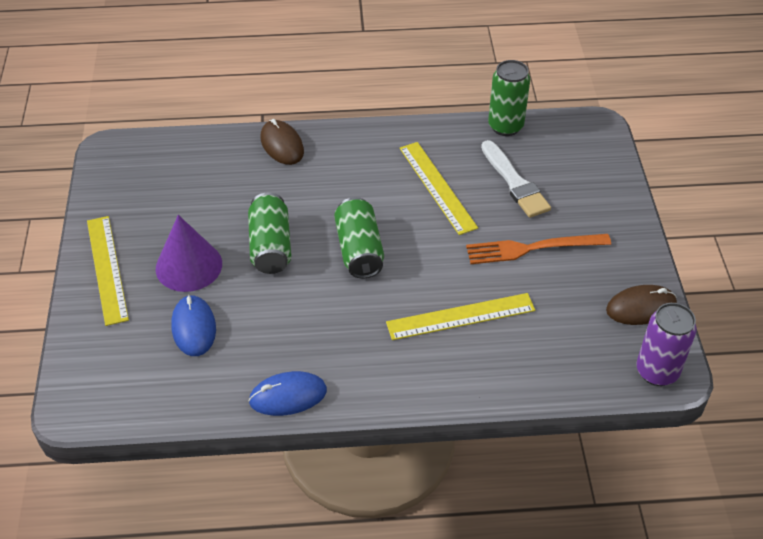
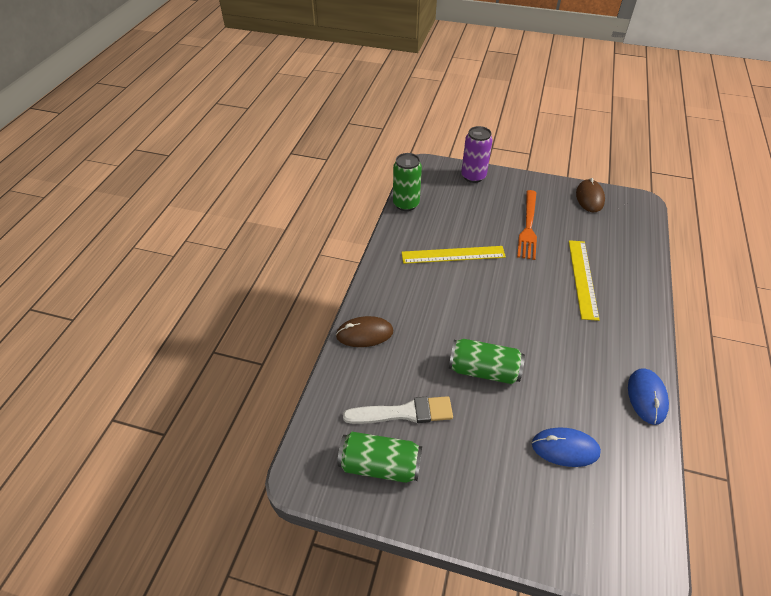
camera: 70 degrees left, 0 degrees up
yellow ruler [87,216,129,326] -> none
purple cone [156,215,222,292] -> none
green can [334,197,384,278] -> green can moved to [338,432,422,483]
white brush [481,140,551,218] -> white brush moved to [343,396,453,424]
purple can [636,303,697,386] -> purple can moved to [461,126,493,183]

